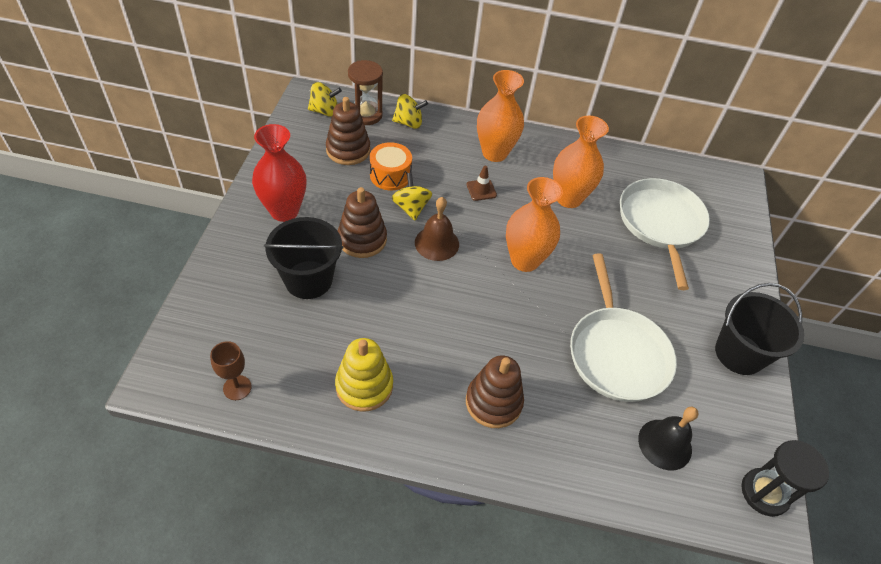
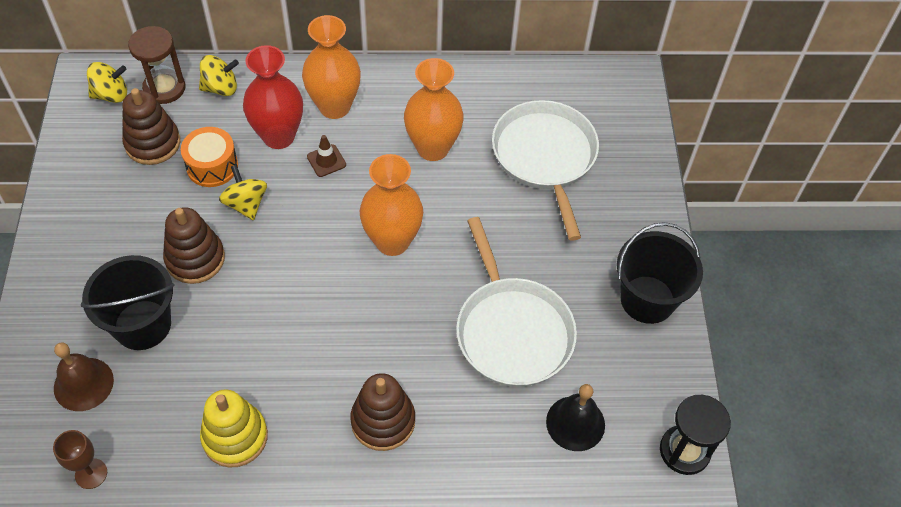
camera: 10 degrees left, 5 degrees up
red vase [252,124,306,222] -> red vase moved to [243,45,303,149]
brown bell [415,197,459,261] -> brown bell moved to [54,342,114,411]

